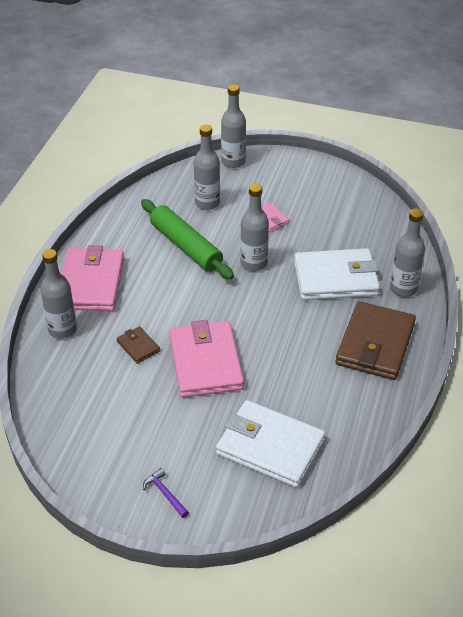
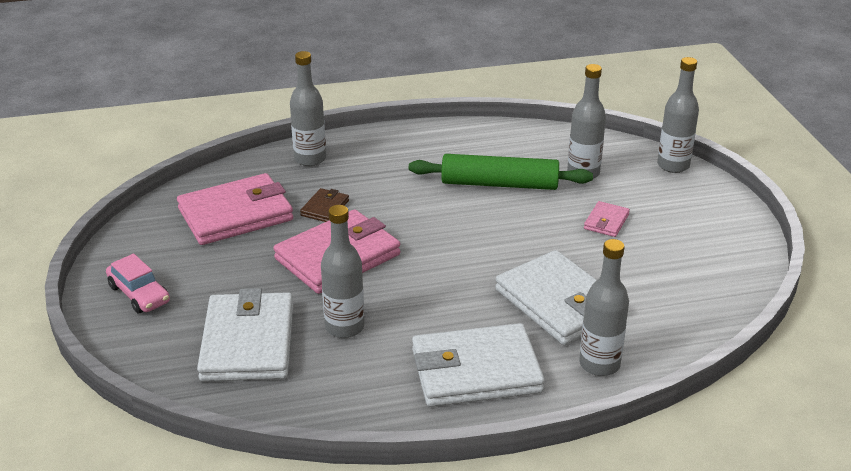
camera: 60 degrees right, 10 degrees down
pink wallet [61,245,124,311] -> pink wallet moved to [177,173,293,245]
green rolling pin [141,199,234,279] -> green rolling pin turned 75 degrees clockwise [409,154,593,190]
purple hammer [143,468,189,518] -> pink car [106,254,170,313]
grey bottle [240,184,269,271] -> grey bottle moved to [321,205,364,338]
brown wallet [336,301,416,380] -> white wallet [412,323,545,407]

